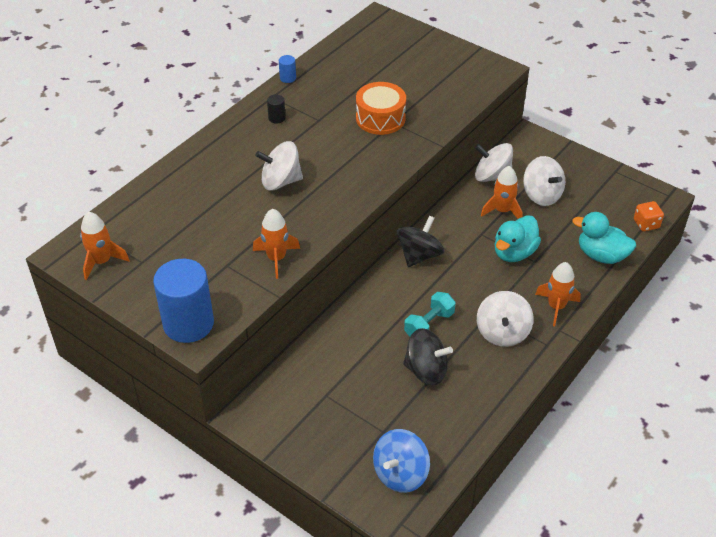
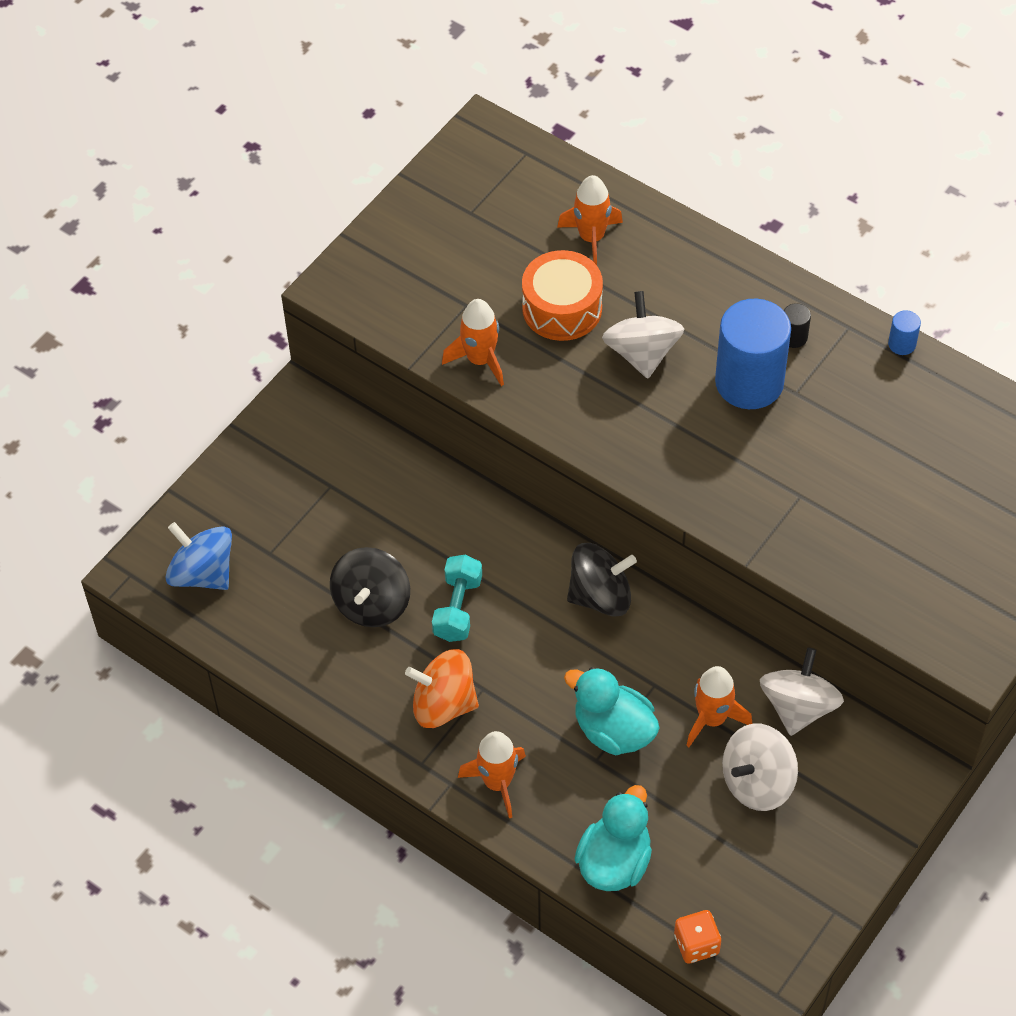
camera: 90 degrees right, 10 degrees up
orange rocket [80,212,130,280] -> orange rocket moved to [557,175,623,265]
blue cylinder [153,259,214,343] -> blue cylinder moved to [715,299,791,409]
orange drum [356,82,406,135] -> orange drum moved to [522,250,603,341]
black spinning top [397,216,445,267] -> black spinning top turned 45 degrees counterclockwise [567,543,637,617]
turquoise dumbbell [404,292,456,337] -> turquoise dumbbell turned 60 degrees clockwise [432,555,482,642]
white spinning top [477,291,534,347] -> orange spinning top [405,649,479,728]

